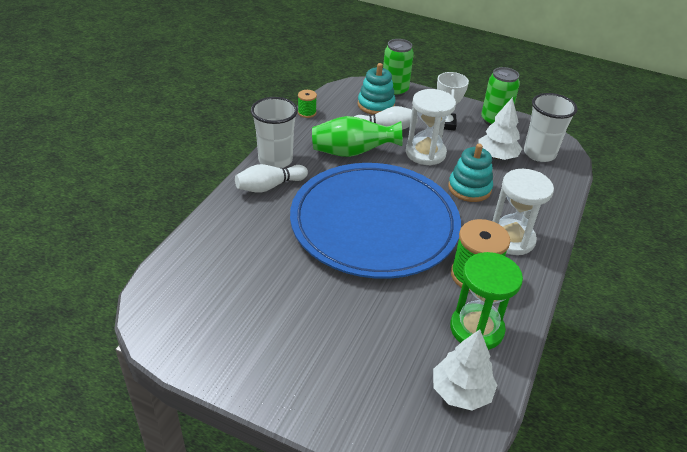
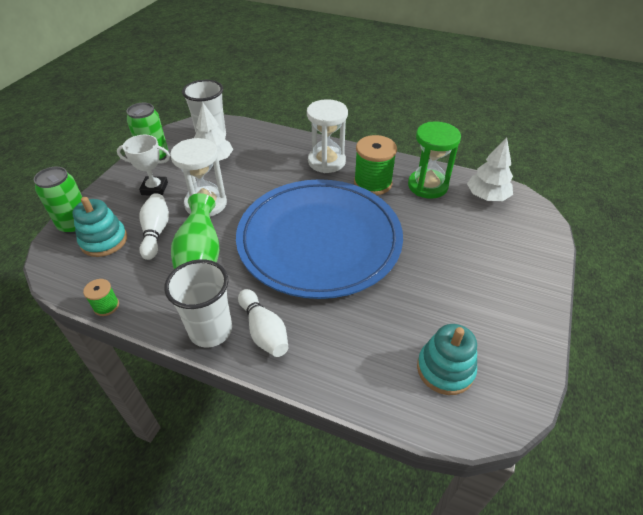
camera: 90 degrees left, 5 degrees up
turquoise stacking toy [448,144,493,202] -> turquoise stacking toy moved to [417,324,477,395]

